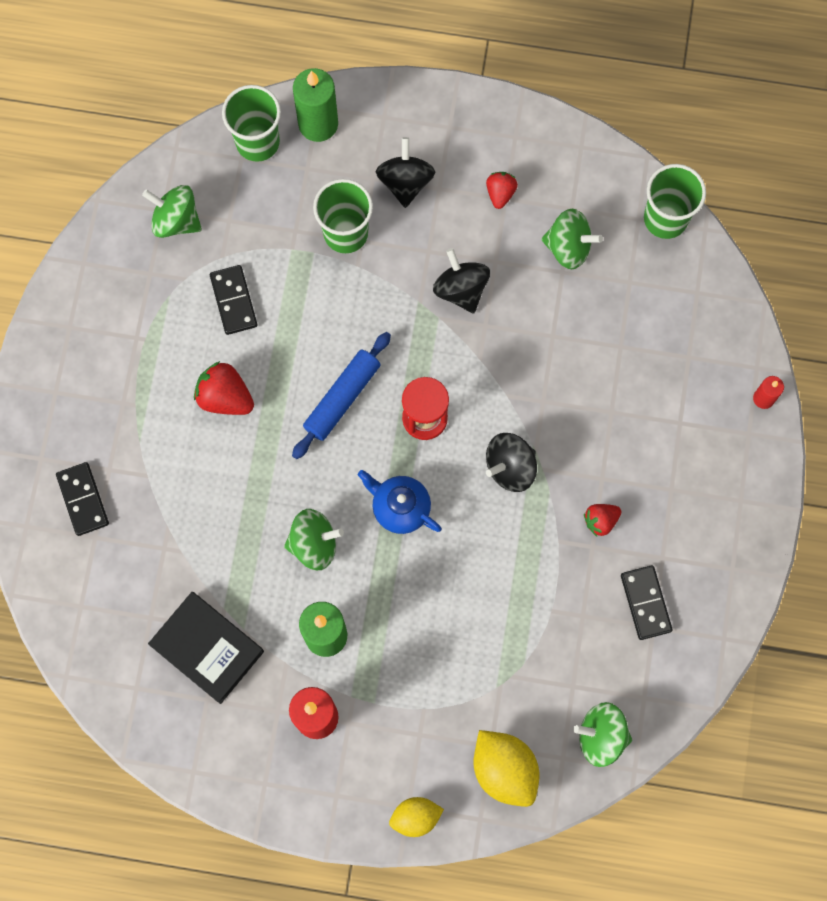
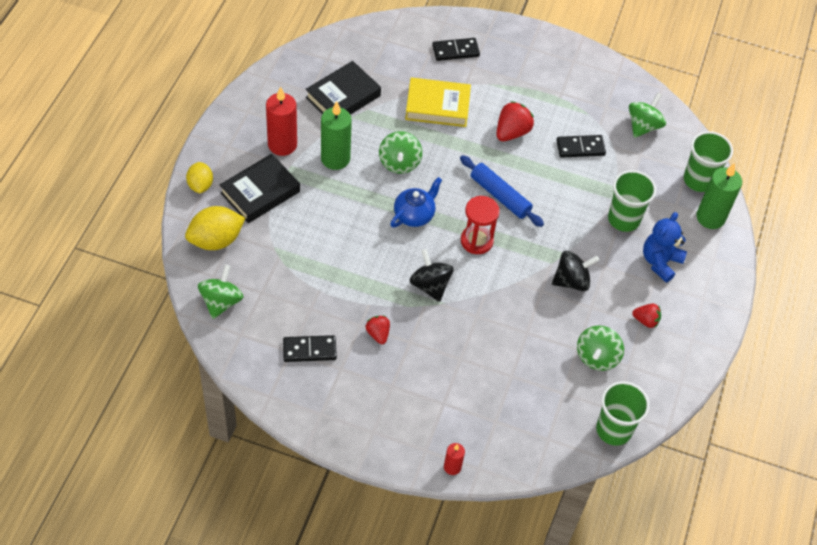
camera: 95 degrees right, 20 degrees down
black spinning top [376,137,435,208] -> blue teddy bear [643,212,687,283]
none -> black book [220,154,300,223]
none -> yellow book [405,78,471,127]

